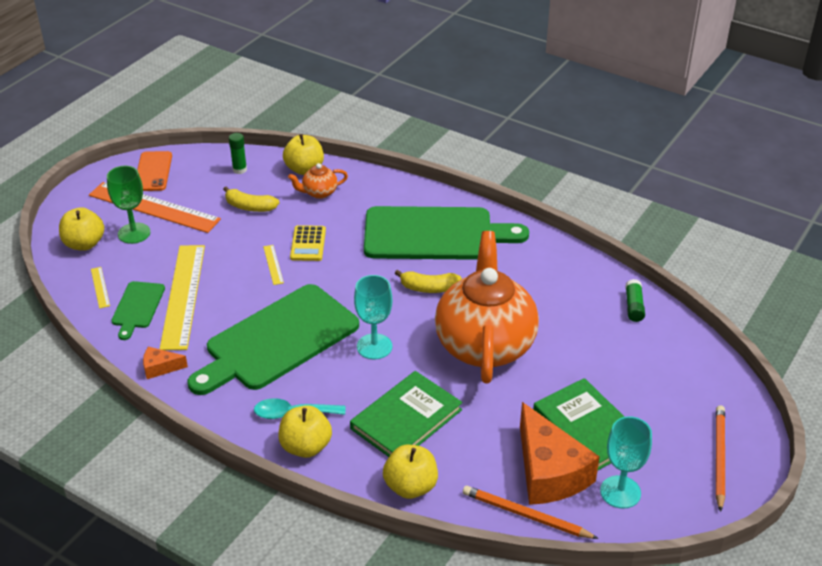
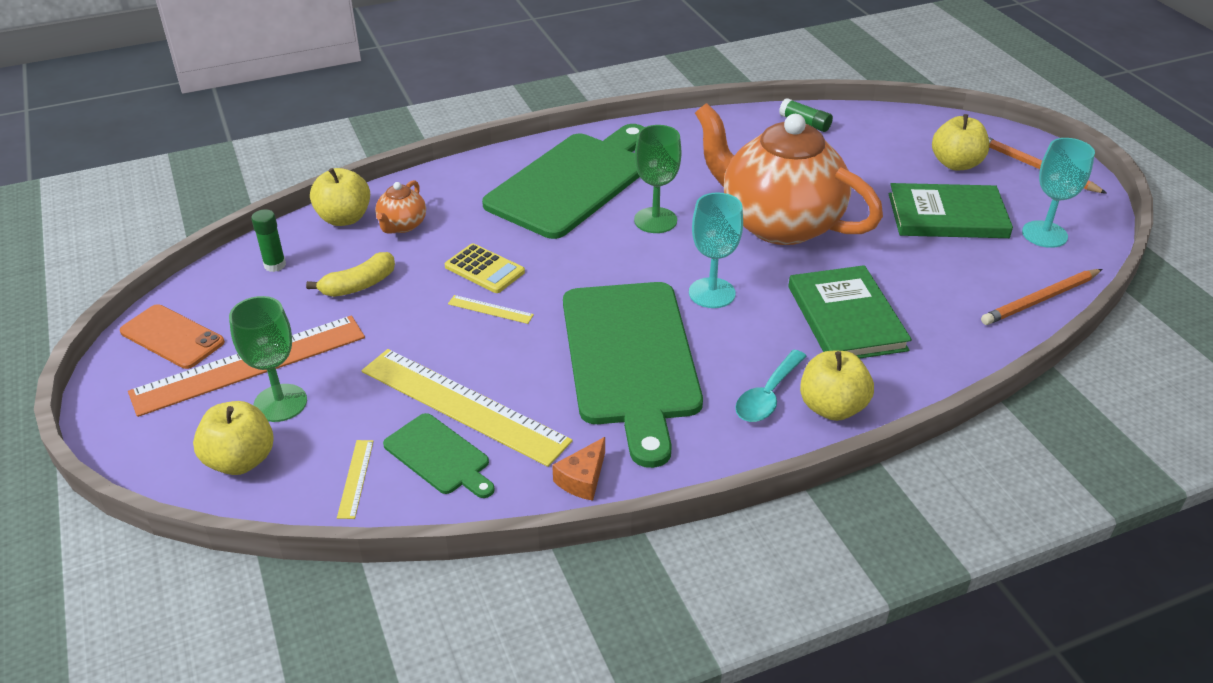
camera: 55 degrees left, 0 degrees up
yellow ruler [91,267,110,309] -> yellow ruler turned 75 degrees clockwise [337,440,374,519]
yellow apple [383,445,438,499] -> yellow apple moved to [932,114,989,171]
yellow banana [395,270,462,293] -> green goblet [634,125,682,233]
orange cheese [520,402,600,505] -> none

